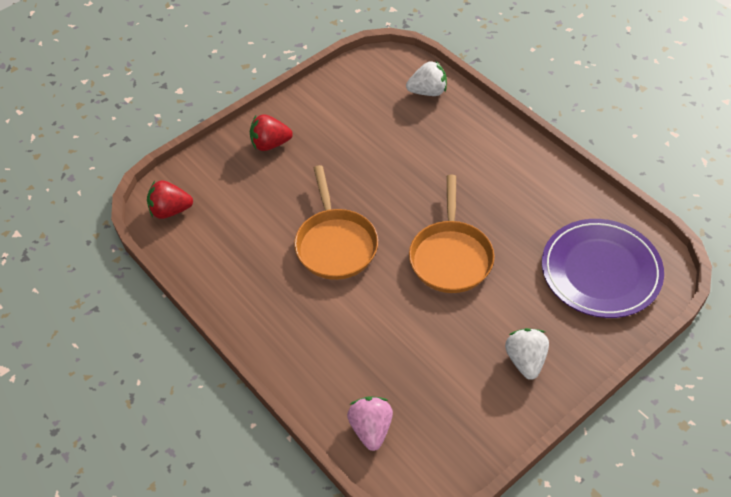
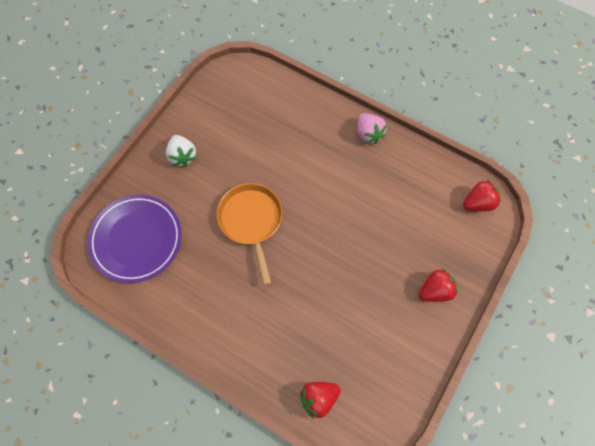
camera: 160 degrees right, 15 degrees up
orange pan [294,165,378,280] -> none
pink strawberry [347,396,393,451] -> pink strawberry moved to [358,113,387,144]
white strawberry [406,61,447,96] -> red strawberry [300,382,341,419]

